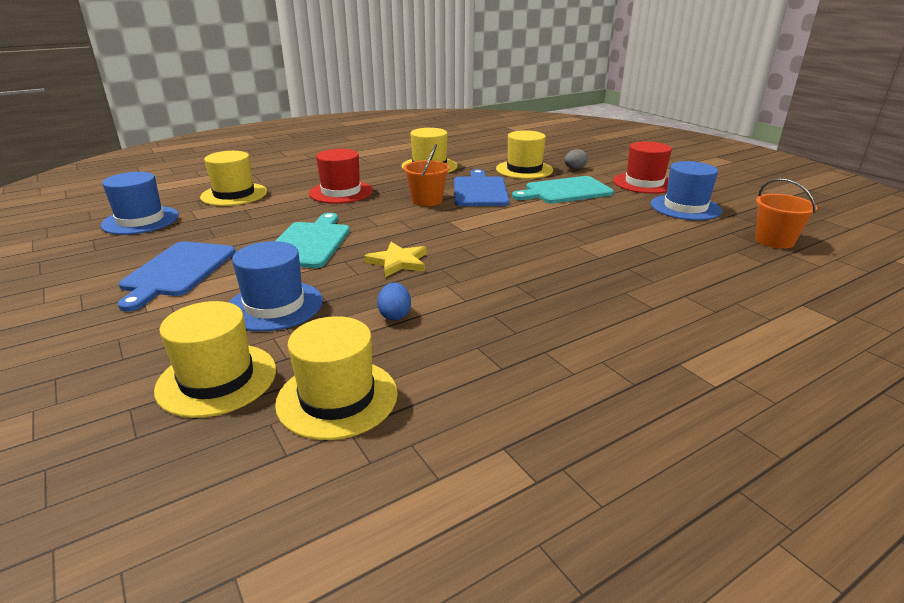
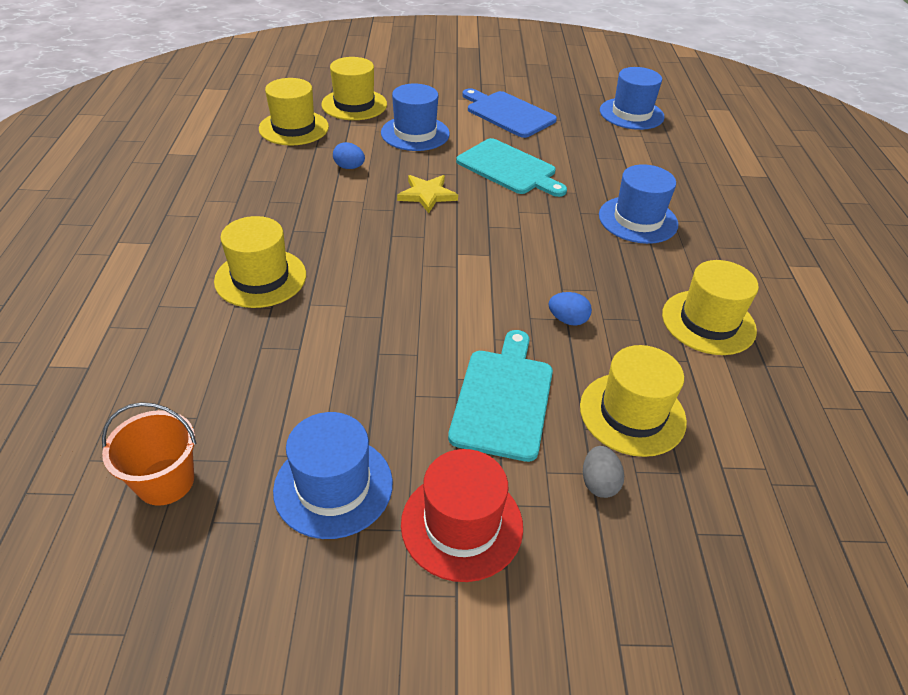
camera: 120 degrees right, 15 degrees up
yellow hat [200,151,267,206] -> yellow hat moved to [214,216,306,308]
red hat [309,149,373,204] -> blue hat [599,164,678,244]
orange bucket [403,144,450,206] -> none
blue cutting board [454,169,509,206] -> blue egg [548,292,592,326]

